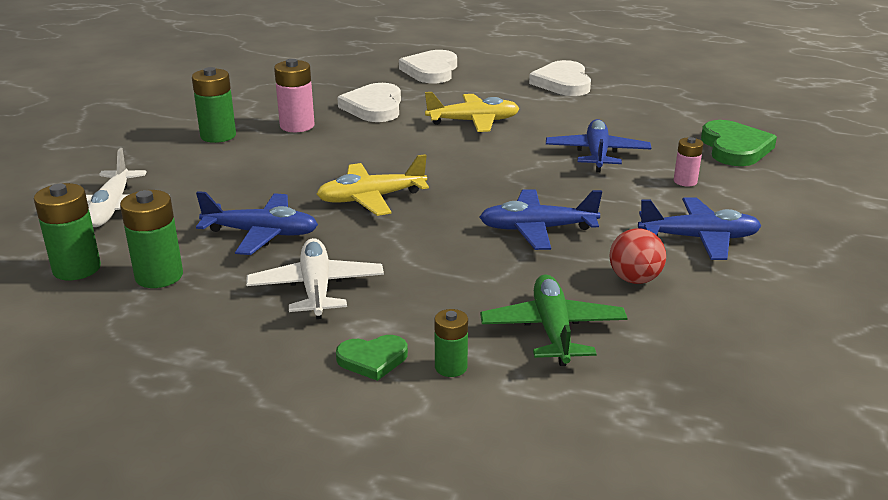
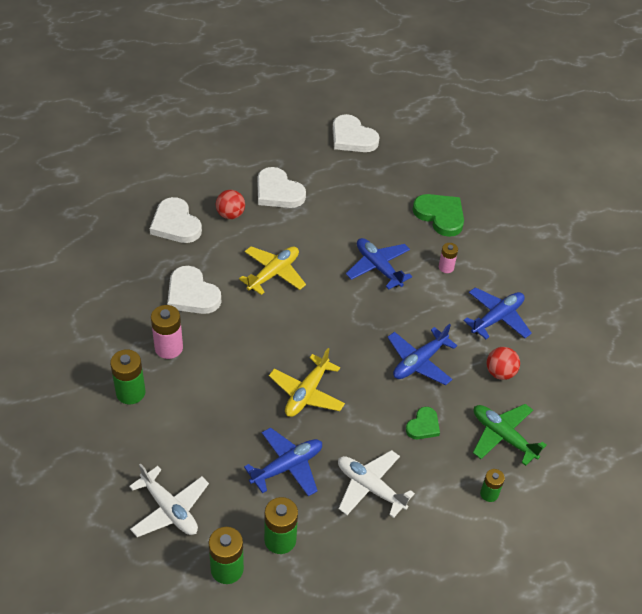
camera: 45 degrees left, 20 degrees up
green heart [336,335,408,381] -> green heart moved to [406,407,440,439]
none -> red ball [216,190,245,219]
none -> white heart [333,114,380,152]

